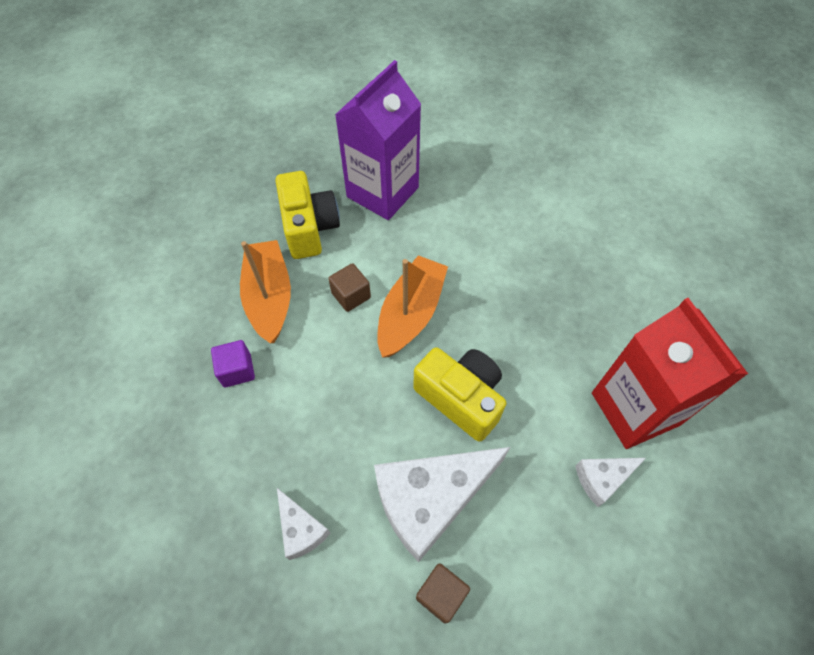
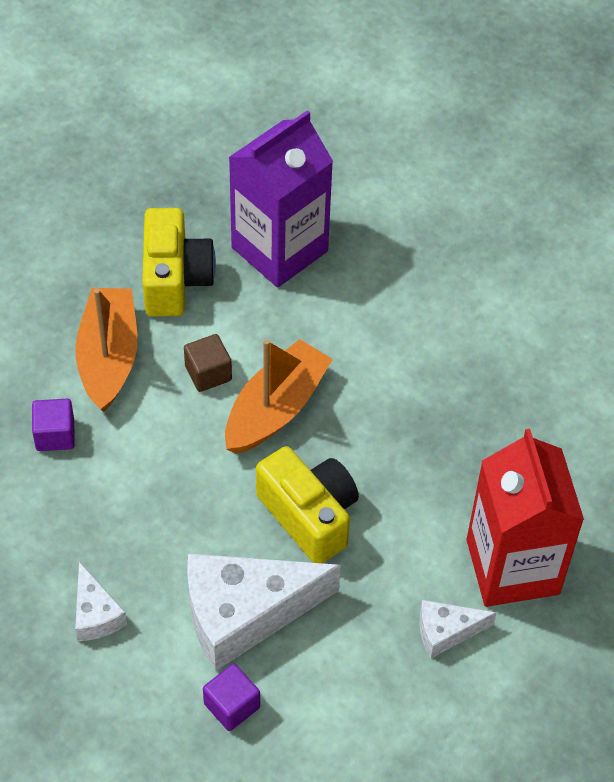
camera: 10 degrees right, 5 degrees down
brown cube [416,563,470,623] -> purple cube [203,664,260,731]

